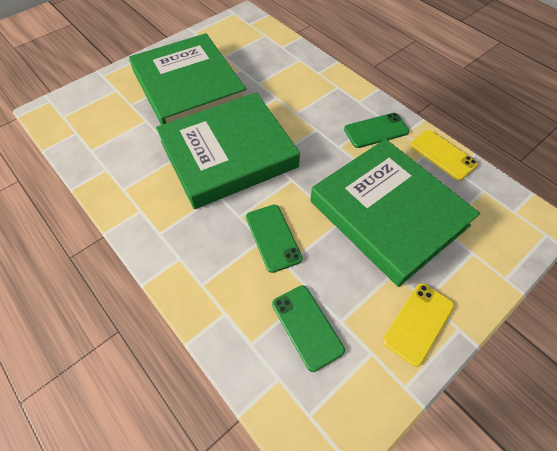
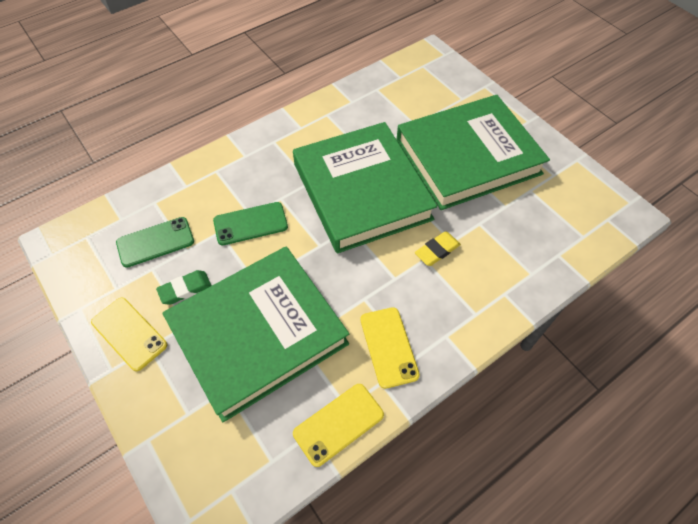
camera: 95 degrees right, 0 degrees up
green phone [344,113,409,148] -> yellow phone [360,307,420,389]
none -> green eraser [156,270,212,305]
none -> yellow eraser [415,231,461,266]

